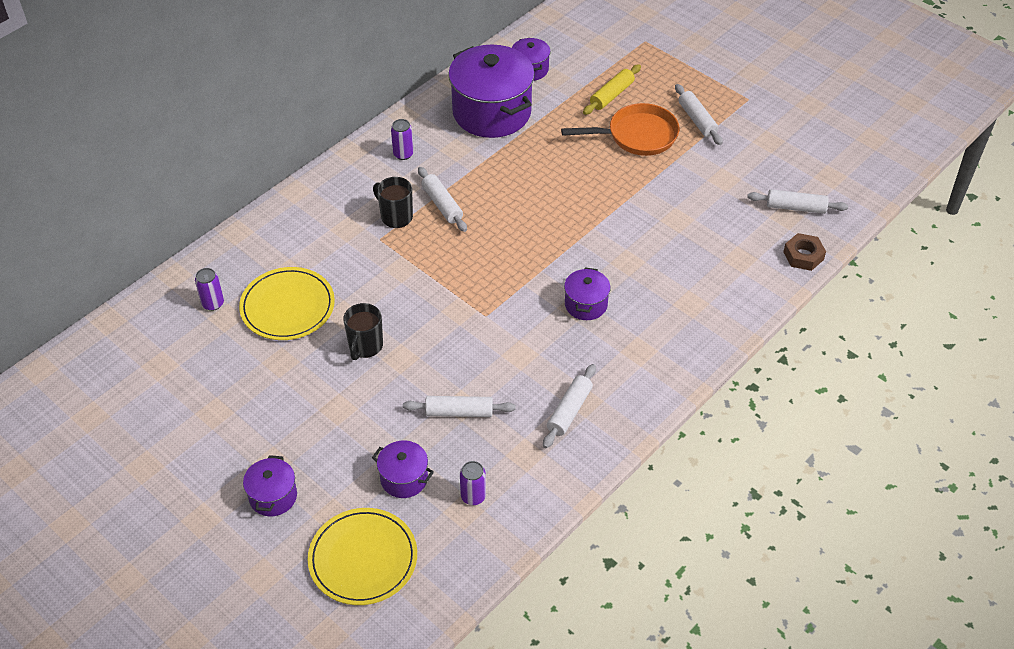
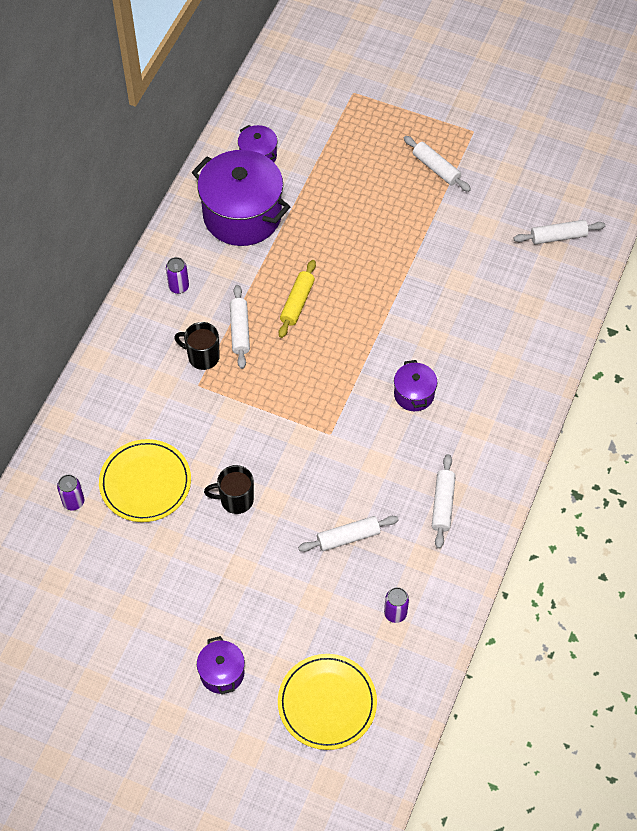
camera: 20 degrees left, 10 degrees up
black mug [343,303,383,360] -> black mug turned 90 degrees clockwise [204,465,254,514]
purple pot [372,441,434,498] -> none
white rolling pin [418,167,467,232] -> white rolling pin turned 45 degrees clockwise [230,285,250,369]
orange pan [561,103,680,156] -> none
yellow rolling pin [583,64,641,115] -> yellow rolling pin moved to [279,260,316,338]
brown nut [783,233,826,271] -> none

